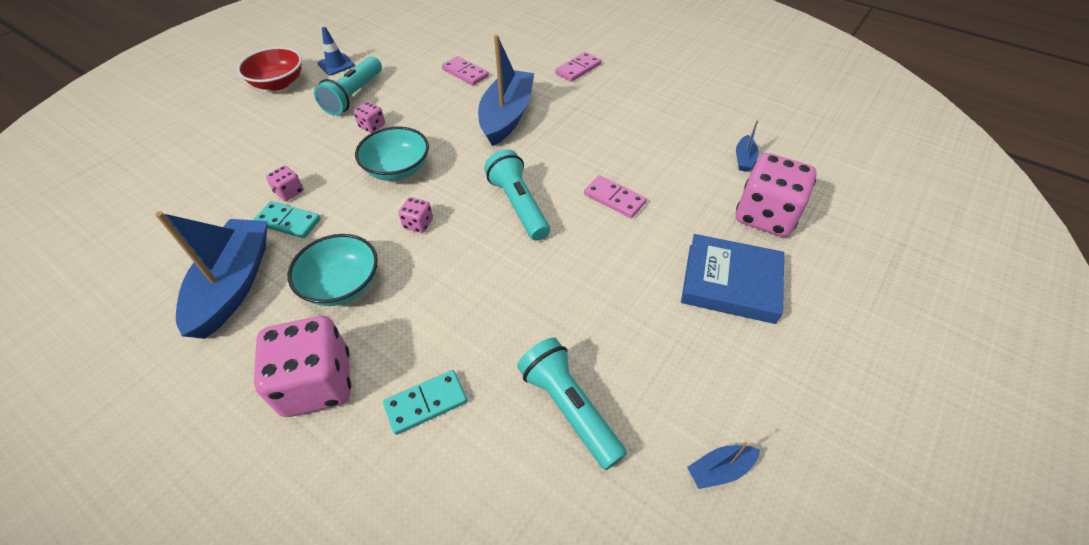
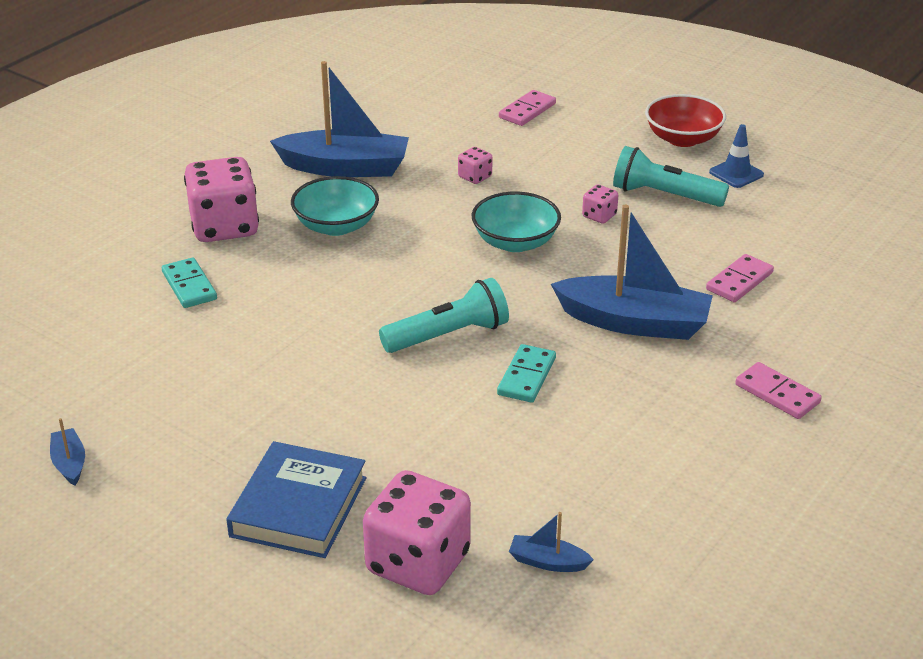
camera: 90 degrees right, 15 degrees down
turquoise domino [253,201,321,238] -> turquoise domino moved to [497,344,556,403]
pink dice [398,197,433,233] -> none
turquoise flashlight [517,338,627,470] -> none
pink domino [584,175,647,218] -> pink domino moved to [499,90,556,126]

